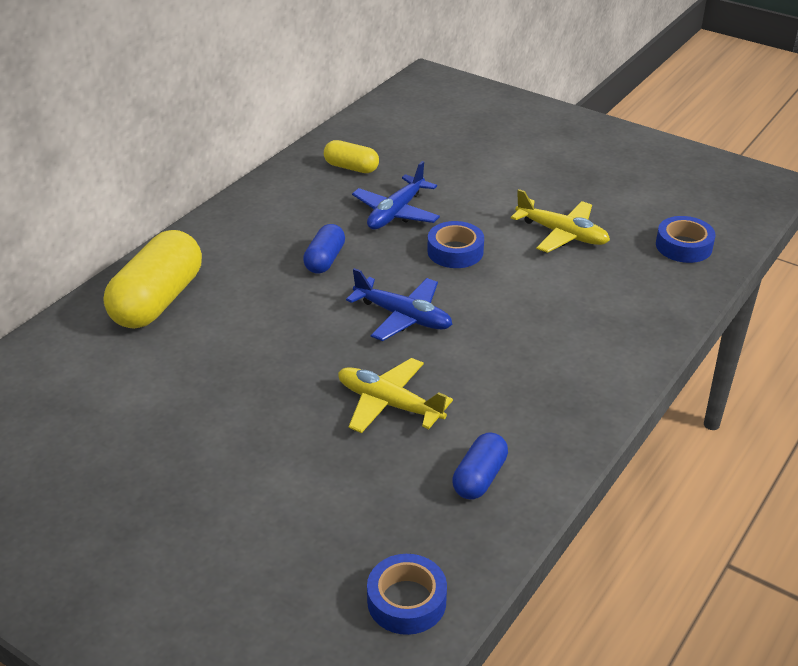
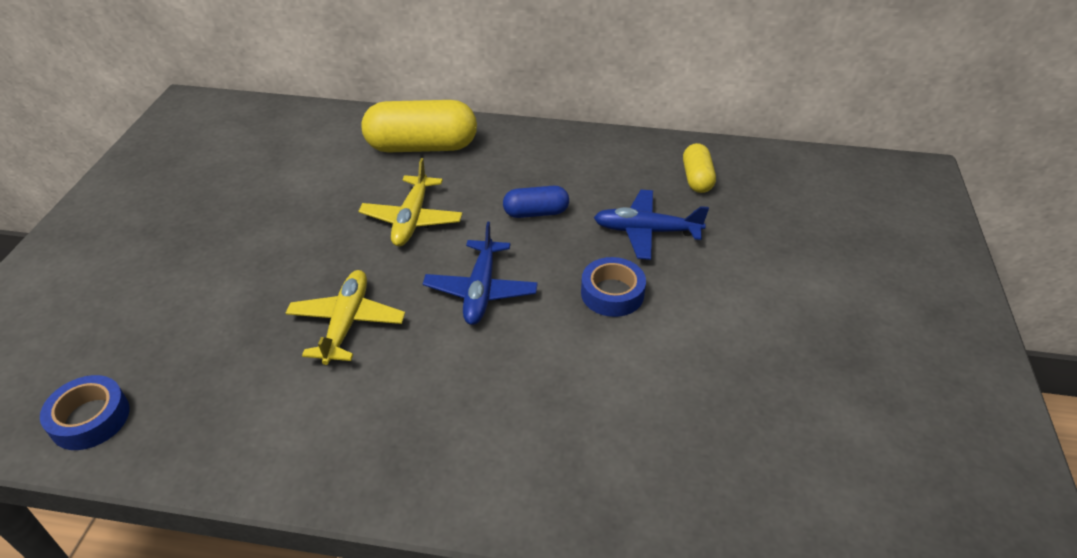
camera: 65 degrees right, 5 degrees up
blue capsule [452,432,508,499] -> none
yellow plane [511,189,610,253] -> yellow plane moved to [359,158,463,246]
blue tape [656,216,715,263] -> none

